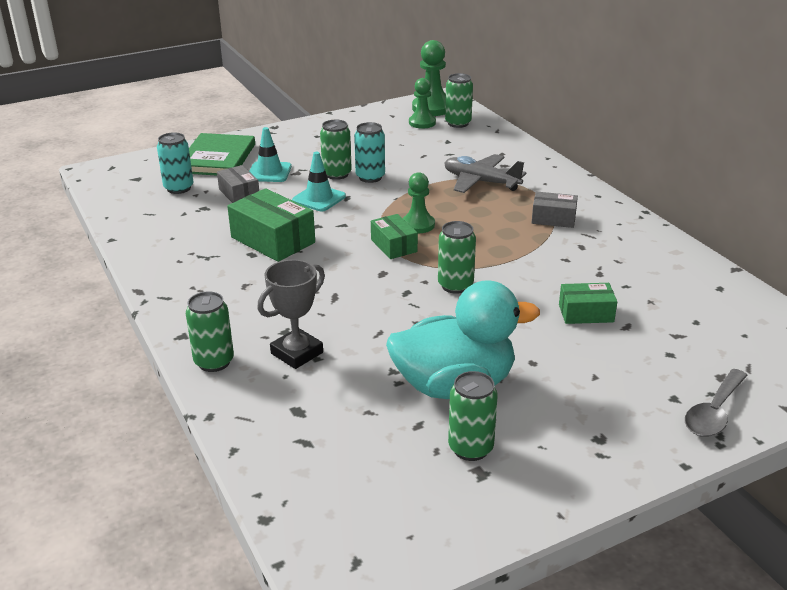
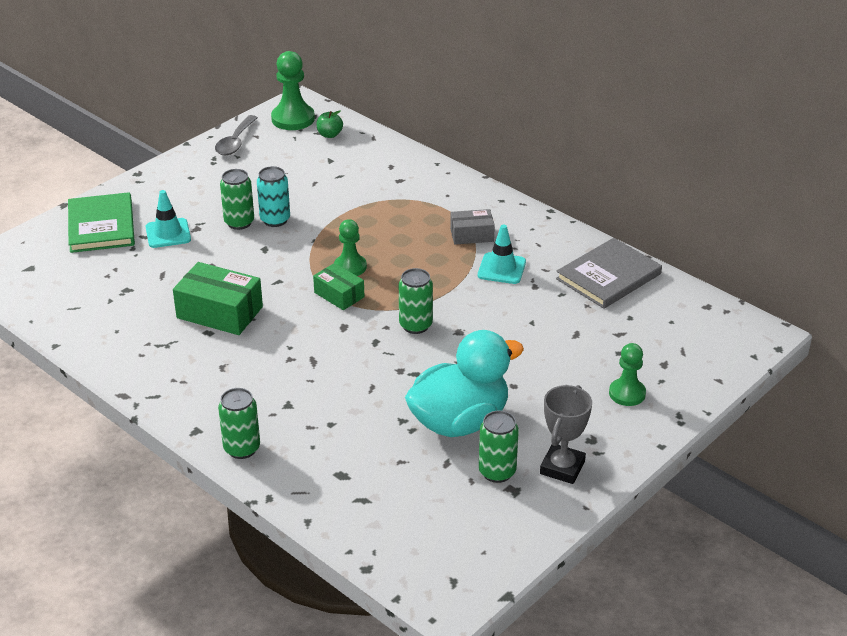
camera: 20 degrees left, 5 degrees up
turquoise can [157,132,194,194] -> none
grey box [217,165,259,203] -> none
grey trophy [258,259,325,369] -> grey trophy moved to [540,385,592,484]
turquoise traffic cone [292,152,346,211] -> turquoise traffic cone moved to [478,225,526,284]
green pawn [409,78,436,129] -> green pawn moved to [609,343,646,406]
grey plane [444,154,526,193] -> none
green can [445,73,473,128] -> green apple [316,110,343,138]
green box [559,283,617,324] -> none
grey spoon [685,369,748,437] -> grey spoon moved to [215,115,258,155]
none -> grey book [556,238,662,309]

